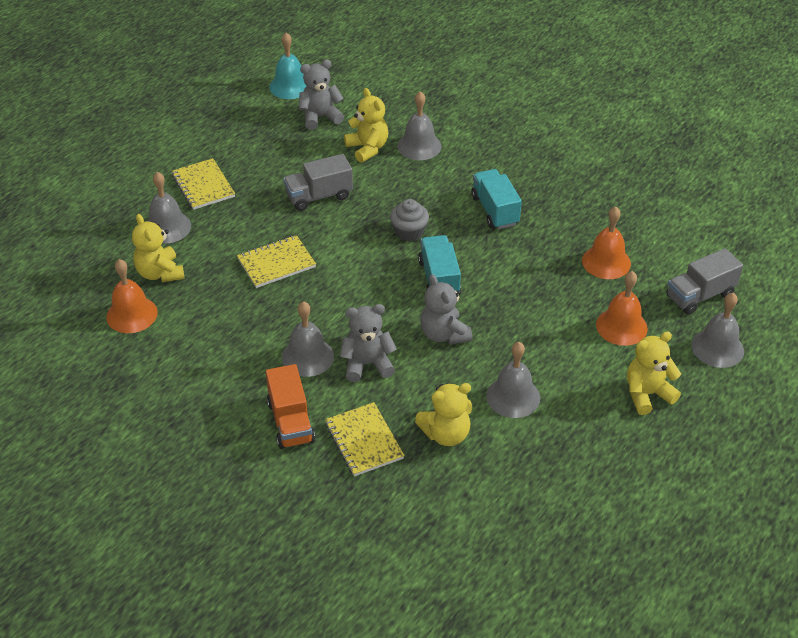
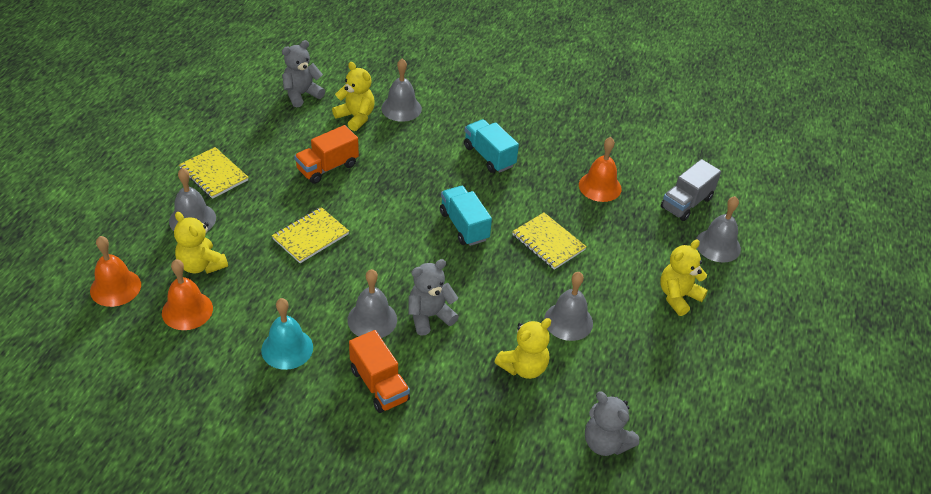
camera: 20 degrees left, 0 degrees up
turquoise bell [269,32,306,99] -> turquoise bell moved to [261,298,313,370]
grey truck [283,154,353,211] -> orange truck [294,125,359,184]
yellow notebook [325,402,405,477] -> yellow notebook moved to [512,213,587,270]
grey cupcake [390,199,429,241] -> none
grey teddy bear [420,274,472,345] -> grey teddy bear moved to [585,391,639,456]
orange bell [596,271,648,346] -> orange bell moved to [90,236,141,307]

